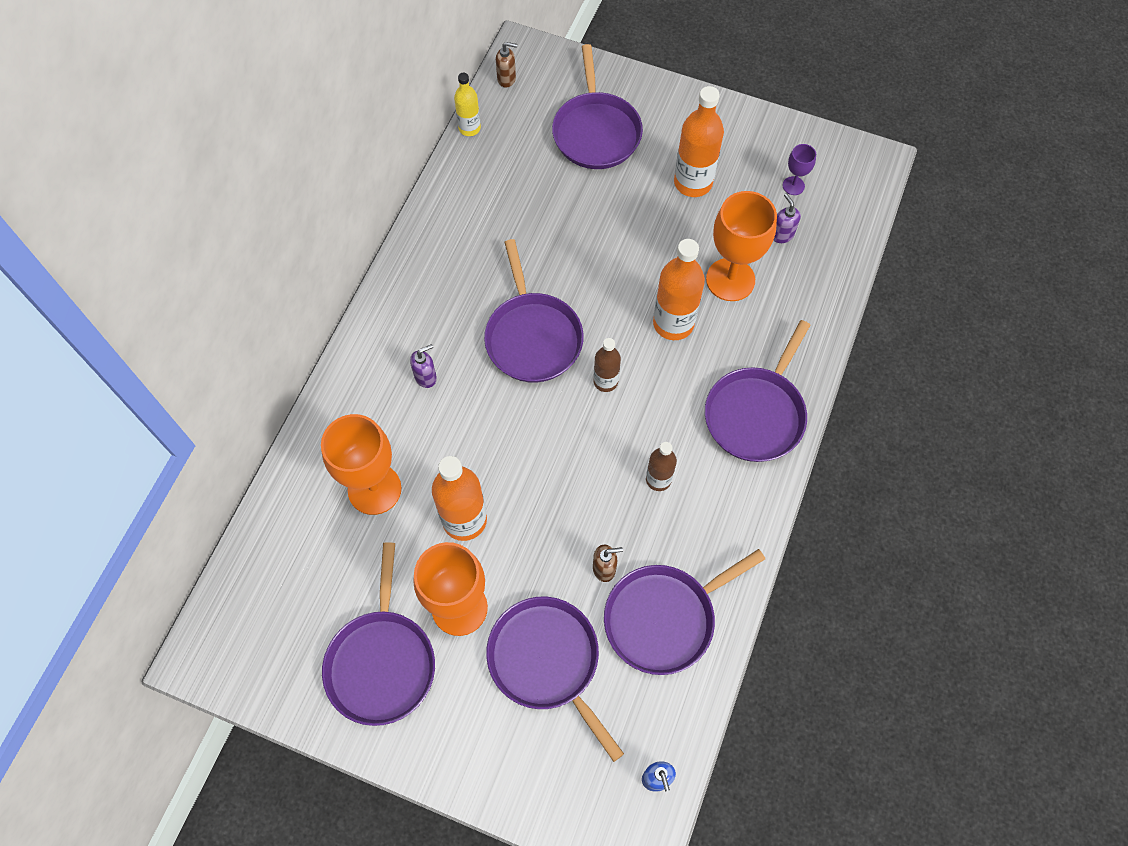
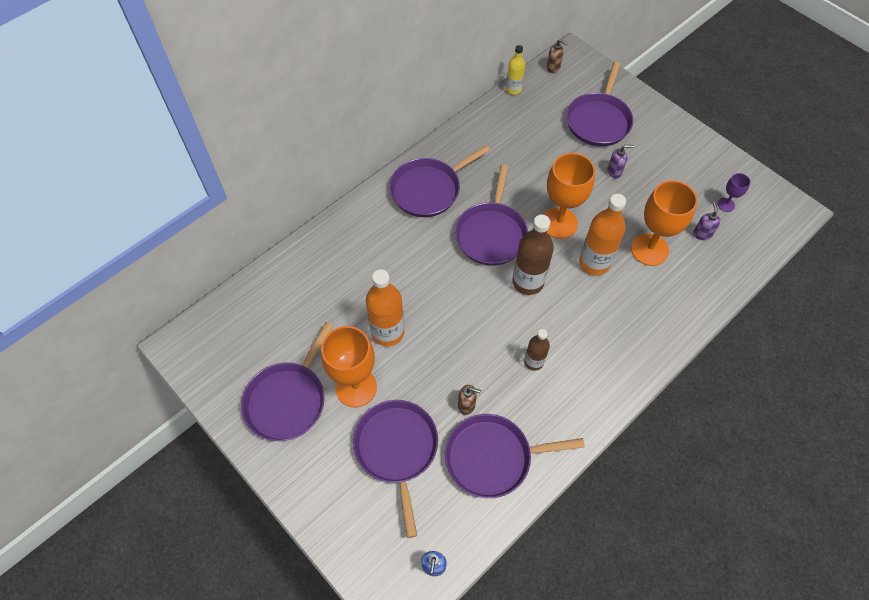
camera: 25 degrees right, 5 degrees down
orange goblet [321,414,402,515] -> orange goblet moved to [543,153,595,239]
purple soap dispenser [410,344,437,388] -> purple soap dispenser moved to [607,145,634,179]
brown bottle [594,338,621,392] -> brown bottle [512,215,554,295], size x1.71
orange bottle [674,86,724,197] -> none
purple pan [705,320,810,462] -> purple pan moved to [389,145,490,217]

